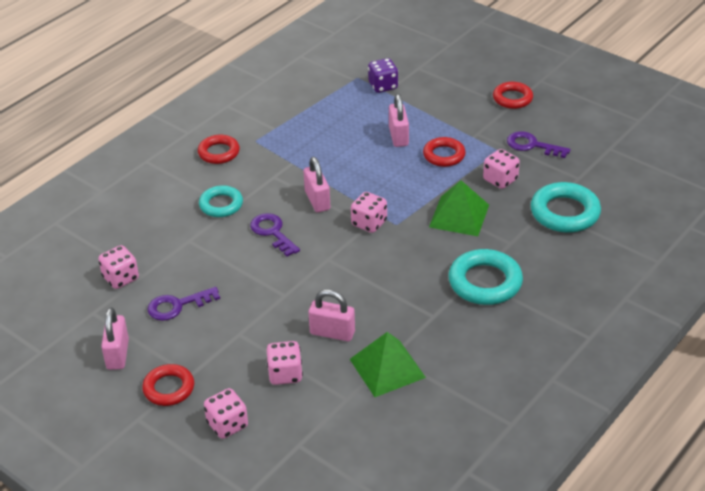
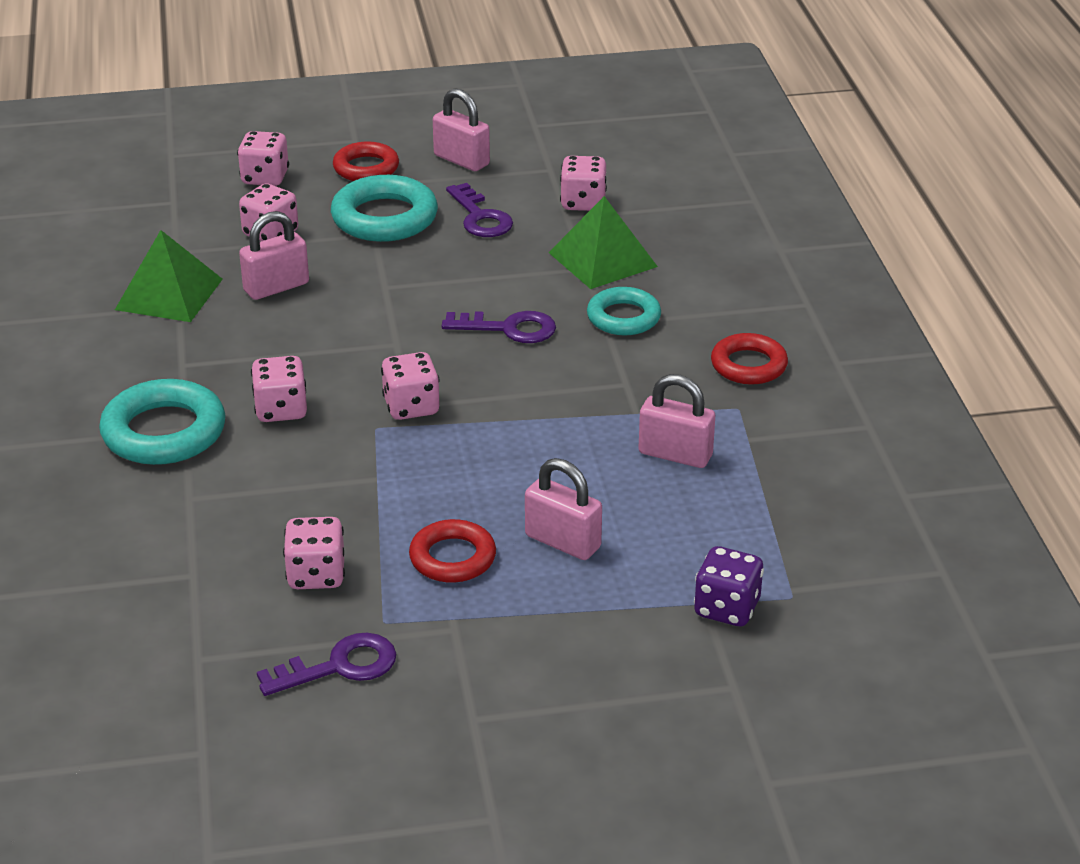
camera: 130 degrees right, 5 degrees down
purple key [147,287,220,321] -> purple key turned 135 degrees clockwise [446,183,513,237]
pink padlock [304,157,330,212] -> pink padlock moved to [638,374,715,468]
green pyramid [429,180,489,236] -> green pyramid moved to [548,196,658,289]
red ring [493,82,533,109] -> none
turquoise ring [531,182,601,233] -> turquoise ring moved to [331,175,438,242]
none -> pink dice [251,356,307,422]

